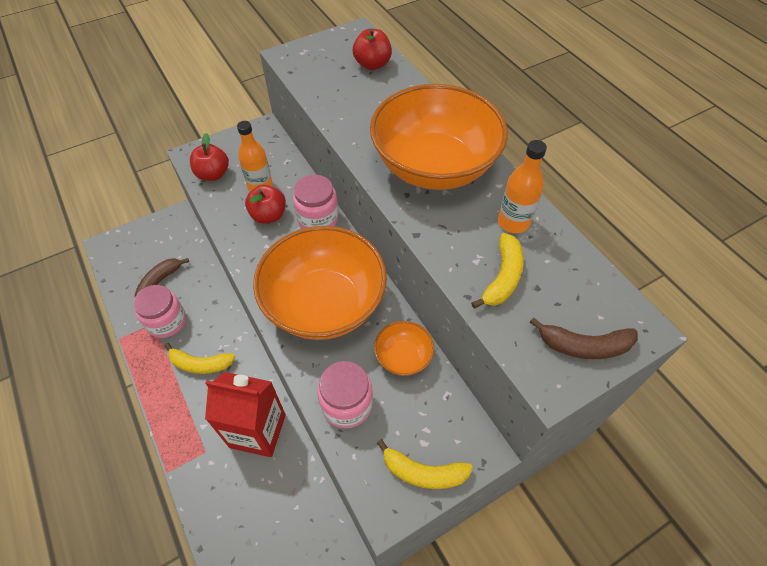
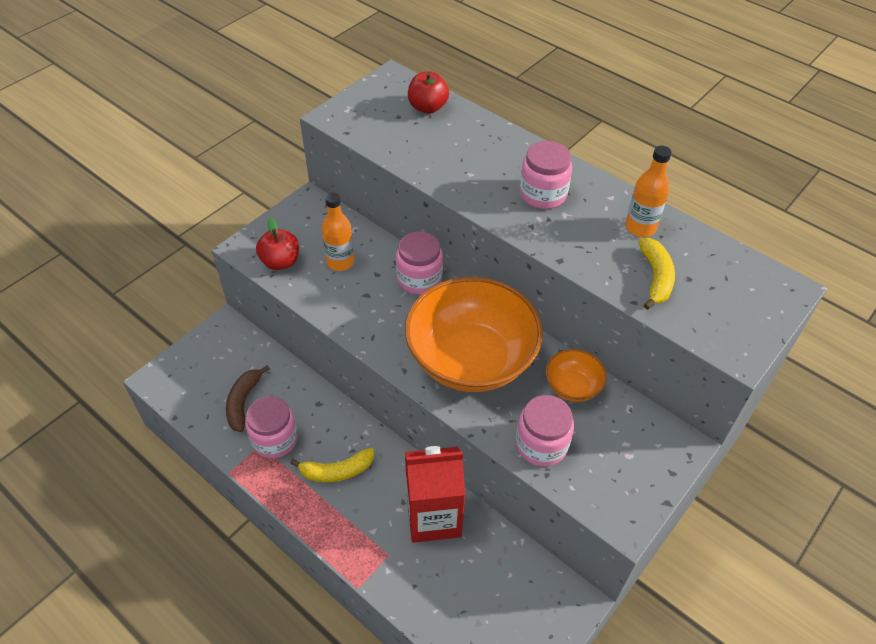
camera: 20 degrees left, 5 degrees down
red apple [245,185,286,224] -> none
orange bowl [370,84,508,190] -> pink jar [519,141,572,209]
yellow banana [377,439,473,489] -> none
brown banana [530,317,638,359] -> none

